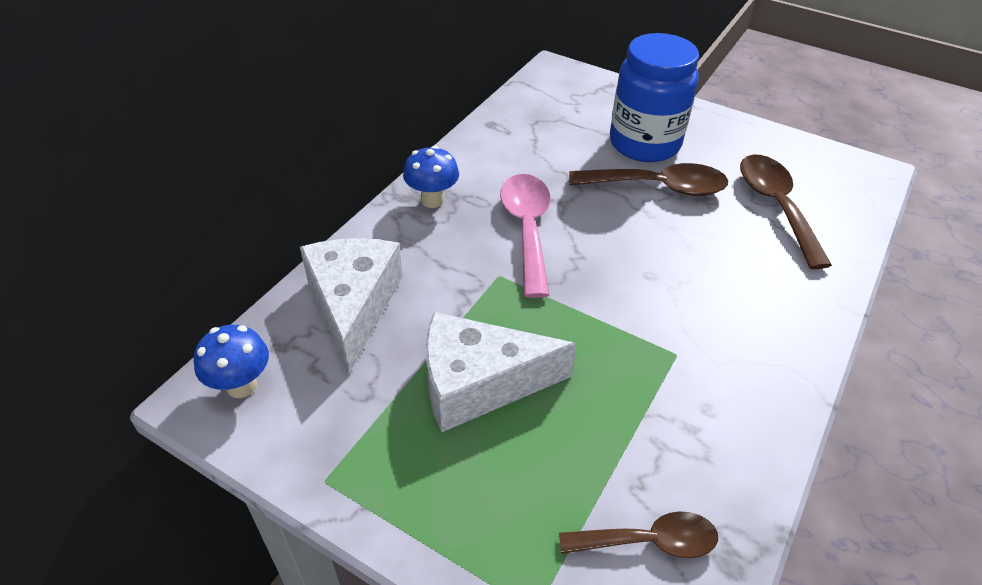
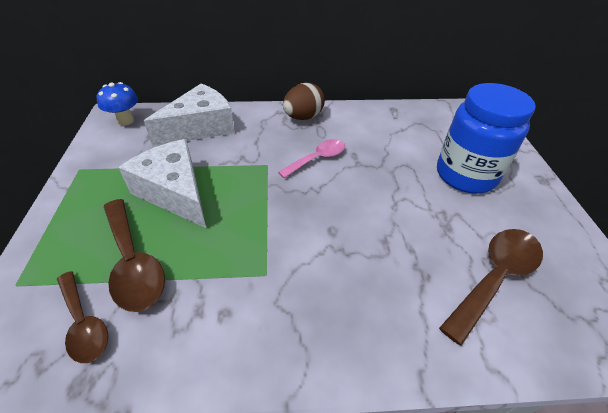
camera: 55 degrees right, 0 degrees up
blue mushroom [403,146,459,208] -> brown egg [283,83,325,120]
pink spoon [500,174,550,298] -> pink spoon [278,139,345,178], size x0.66
brown spoon [569,163,728,196] -> brown spoon moved to [104,199,165,312]

